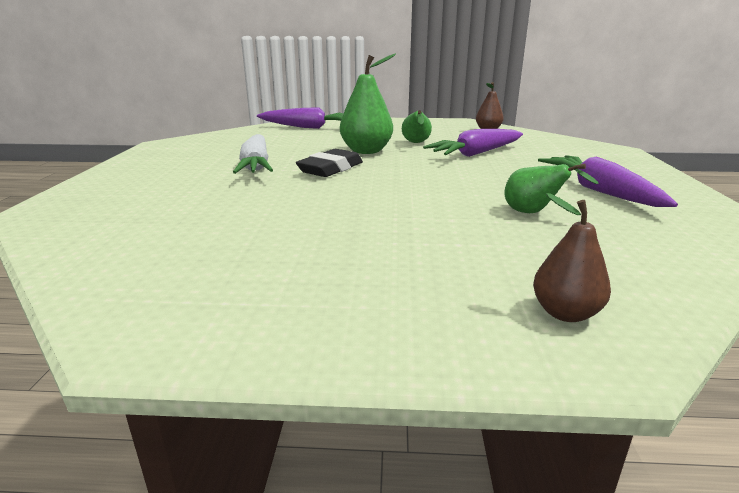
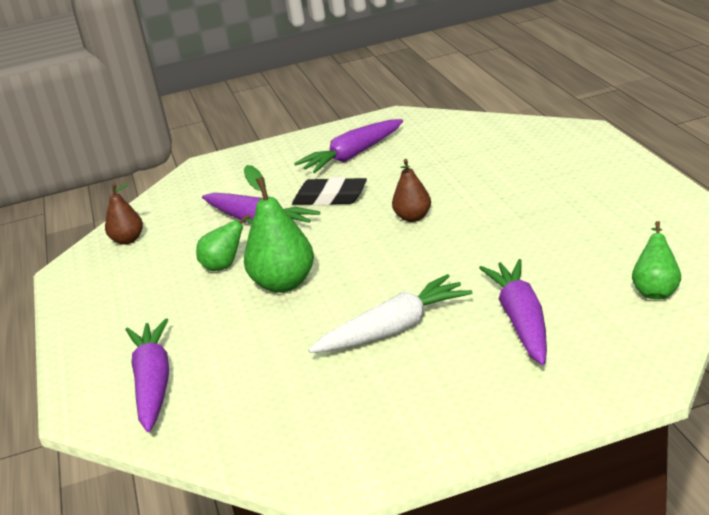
camera: 105 degrees left, 5 degrees up
black eraser [296,149,363,177] -> black eraser moved to [292,177,367,205]
green pear [504,164,599,213] -> green pear moved to [632,221,681,299]
brown pear [533,193,611,322] -> brown pear moved to [392,159,431,222]
none -> purple carrot [479,259,547,365]

